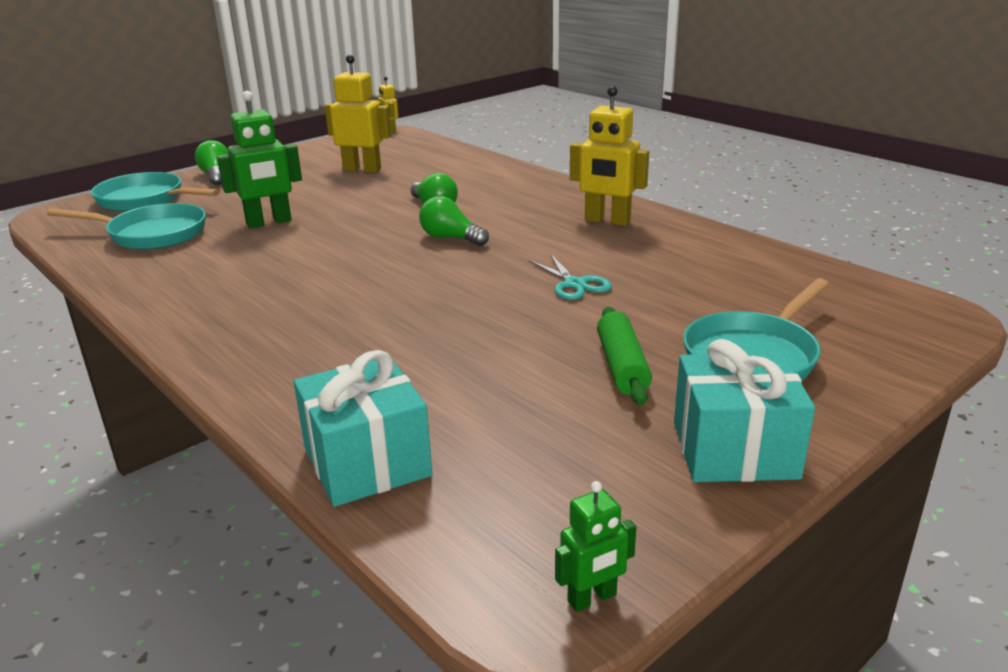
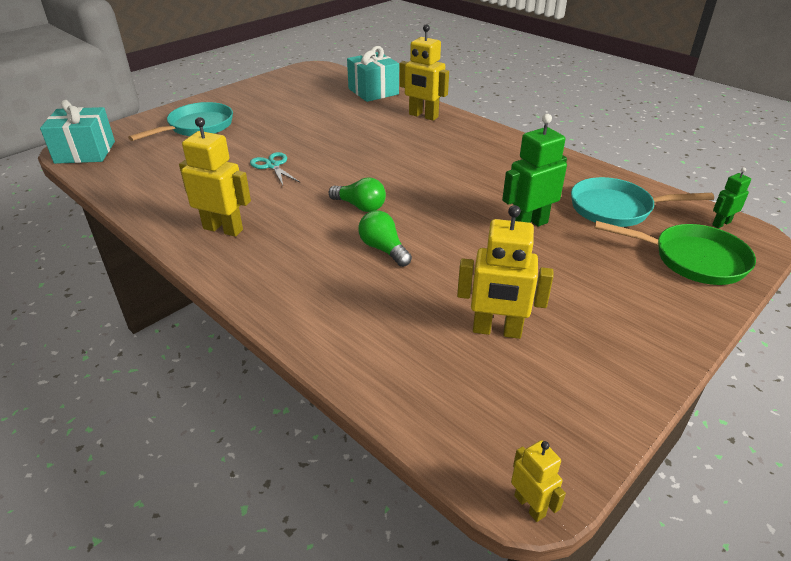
camera: 175 degrees right, 10 degrees up
turquoise pan [91,172,220,211] -> green pan [594,221,756,285]
green light bulb [195,140,228,185] -> none
green robot [555,481,636,612] -> green robot moved to [712,167,751,228]
green rolling pin [597,307,652,405] -> none
turquoise gift [674,339,815,482] -> turquoise gift moved to [40,100,115,164]
none -> yellow robot [399,24,449,121]

